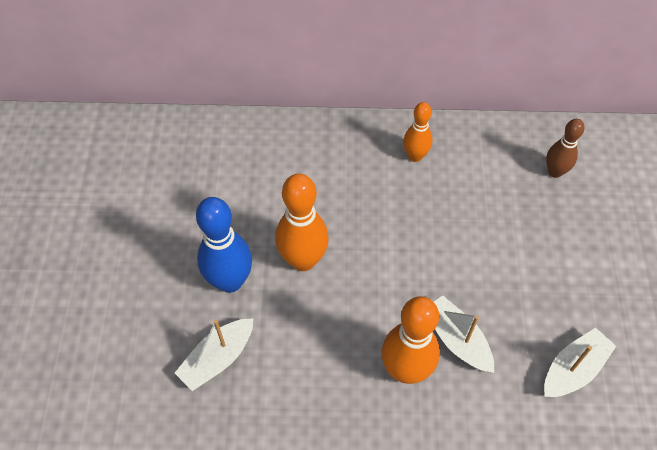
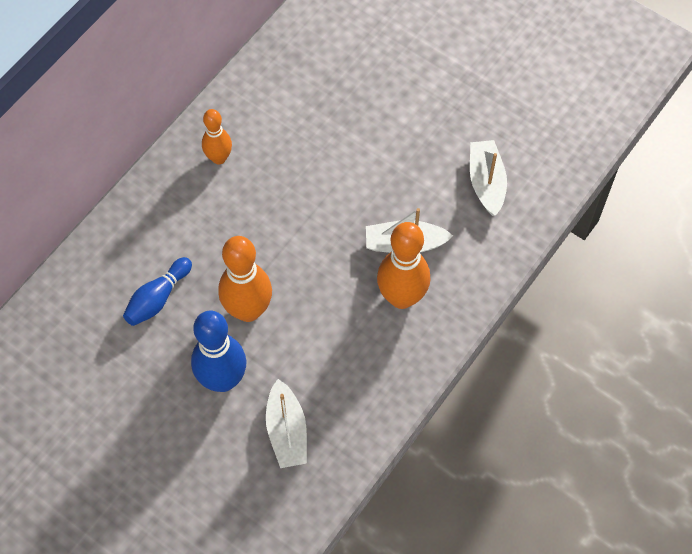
camera: 55 degrees left, 5 degrees up
brown bowling pin [546,119,584,178] -> none
none -> blue bowling pin [123,257,192,326]

